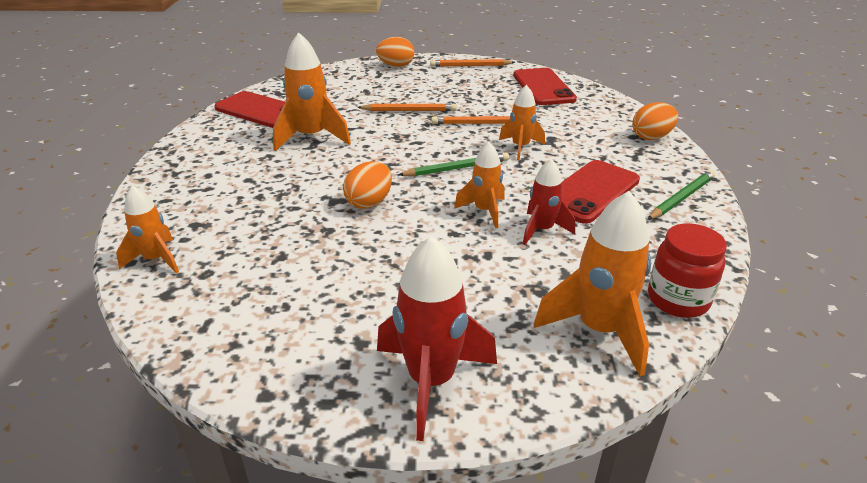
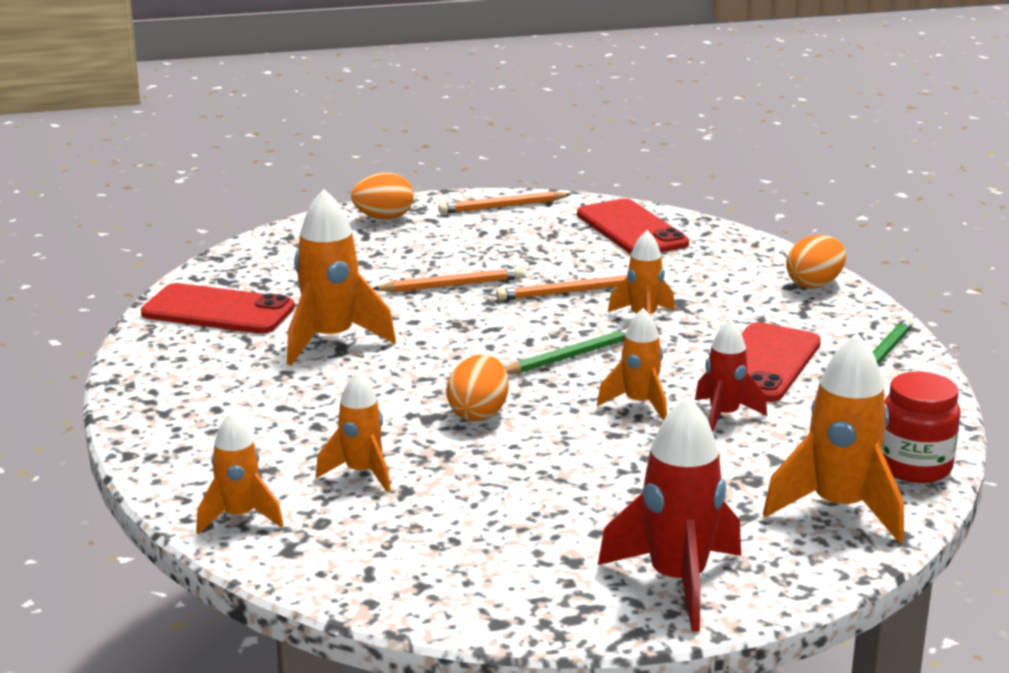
camera: 15 degrees left, 10 degrees down
none -> orange rocket [316,371,391,493]

